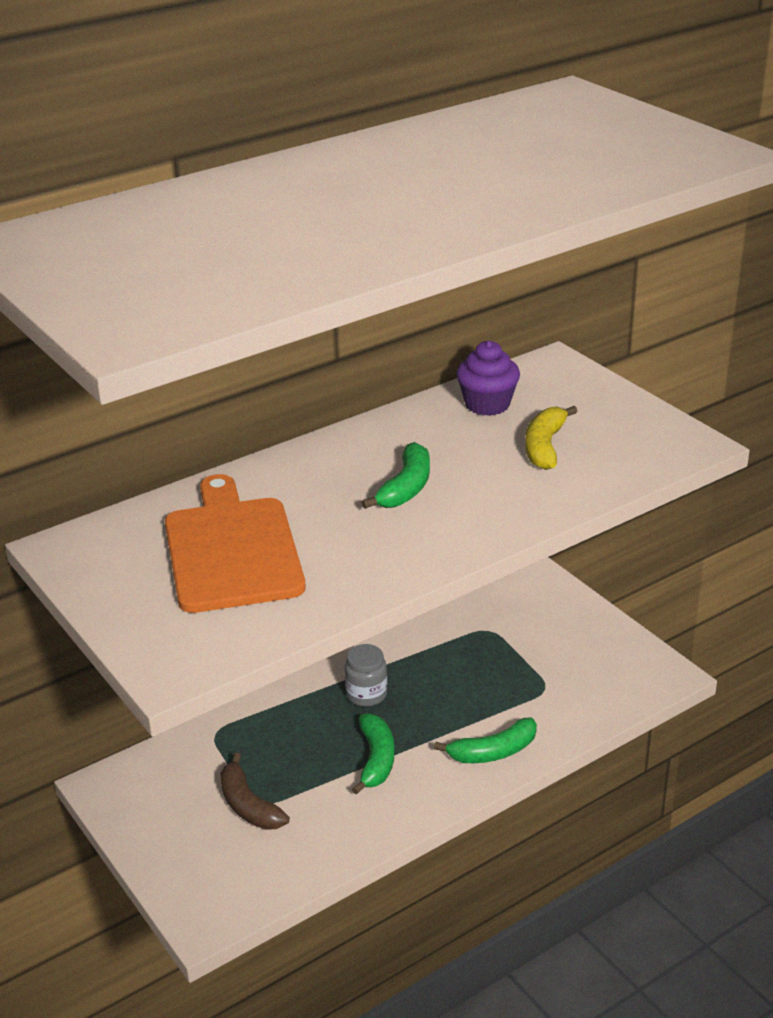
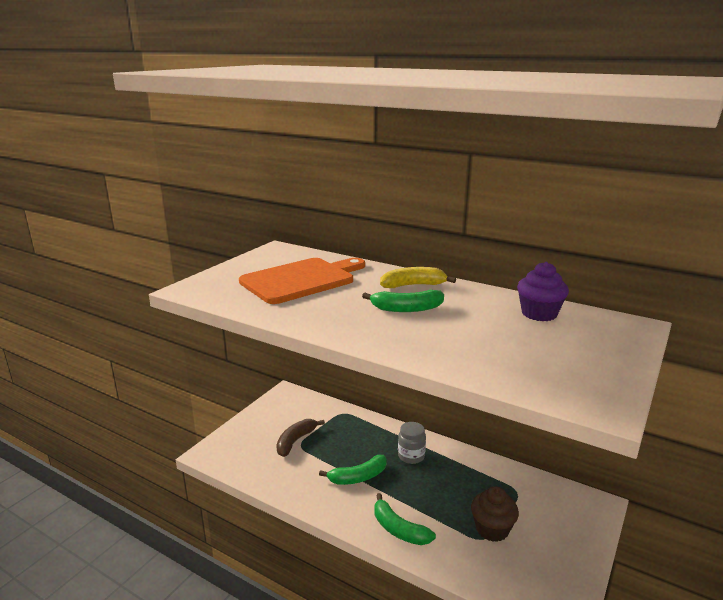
camera: 65 degrees right, 10 degrees down
yellow banana [525,406,577,470] -> yellow banana moved to [380,267,456,288]
none -> brown cupcake [471,486,519,542]

